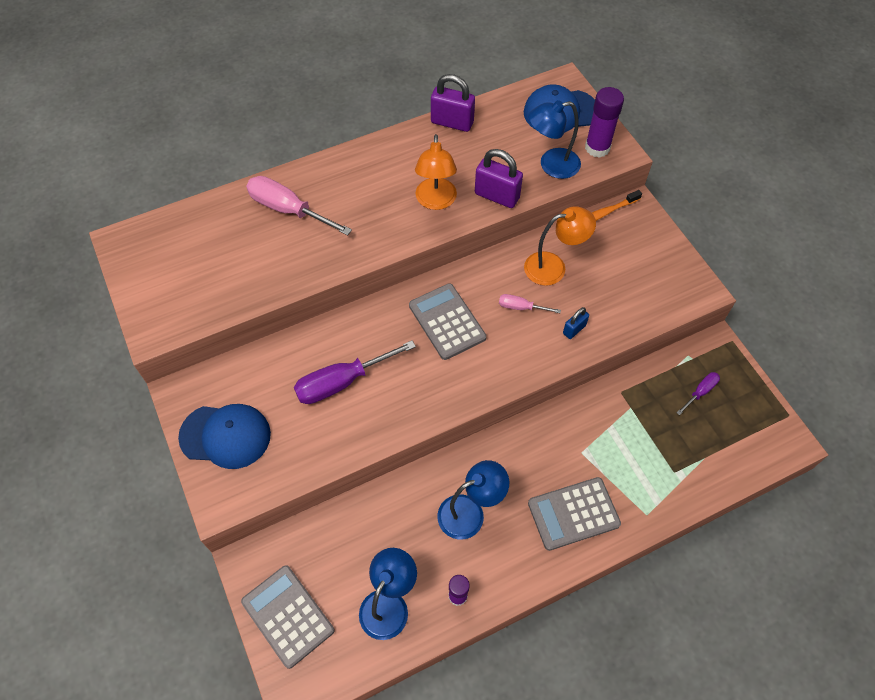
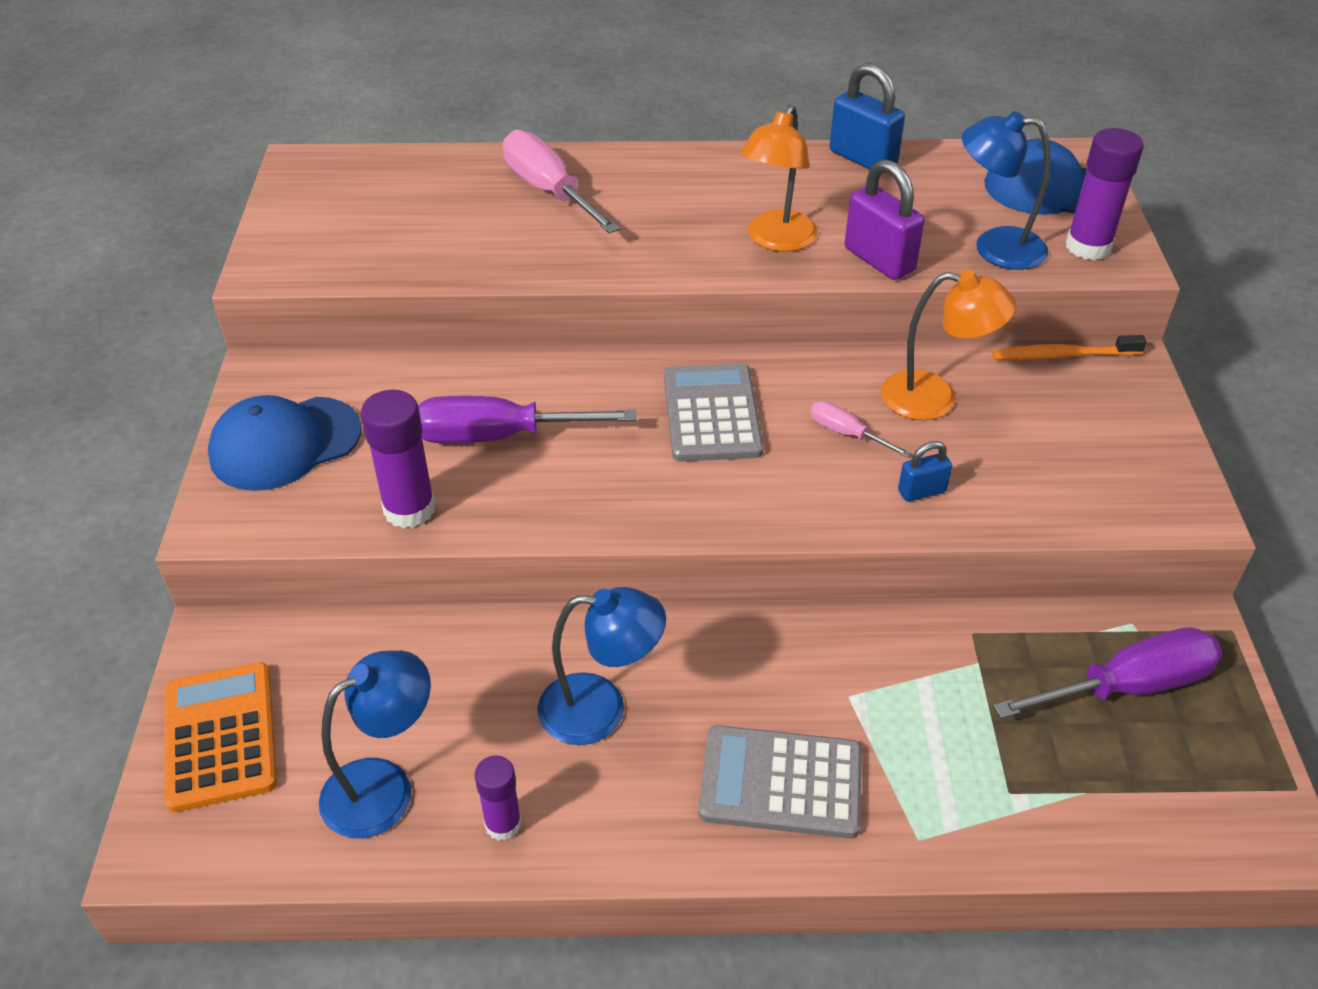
camera: 25 degrees right, 15 degrees down
blue cap [178,404,271,469] -> blue cap turned 120 degrees clockwise [208,395,362,491]
grey calculator [241,565,334,669] -> orange calculator [164,662,277,812]
purple padlock [431,74,475,132] -> blue padlock [830,63,905,169]
purple screwdriver [677,372,720,415] -> purple screwdriver [993,627,1222,719], size x1.96
none -> purple glue stick [361,390,435,528]

